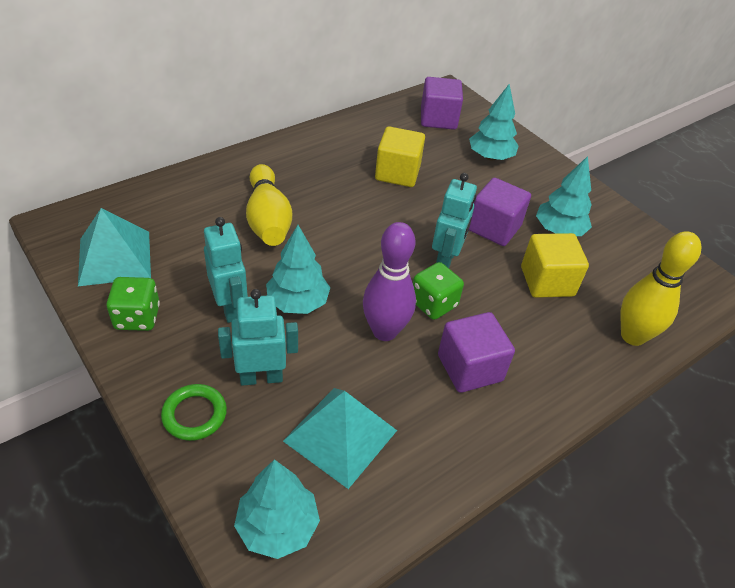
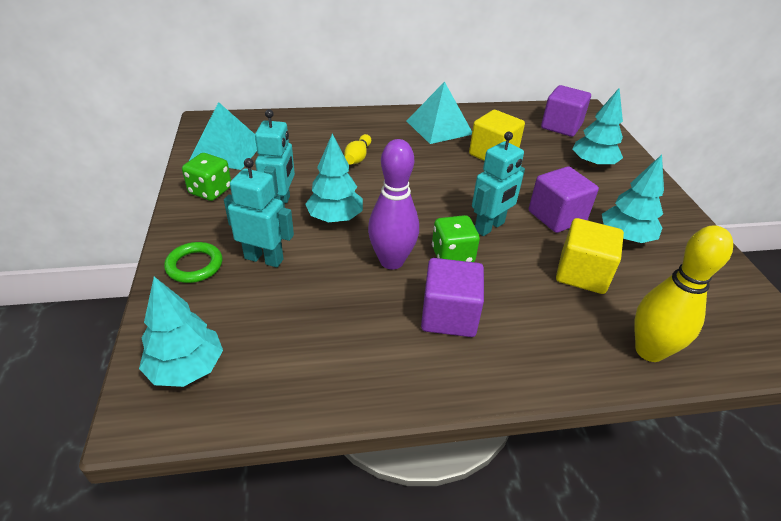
camera: 30 degrees right, 5 degrees down
yellow bowling pin [246,164,292,246] -> yellow bowling pin [344,134,371,165], size x0.55
turquoise pyramid [283,388,397,489] -> turquoise pyramid moved to [407,82,472,144]

